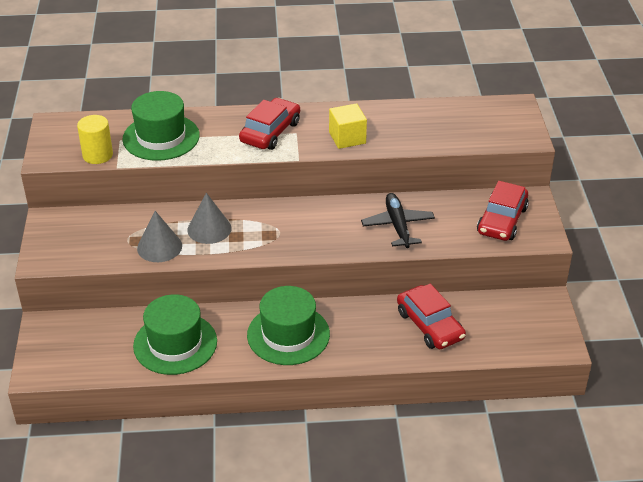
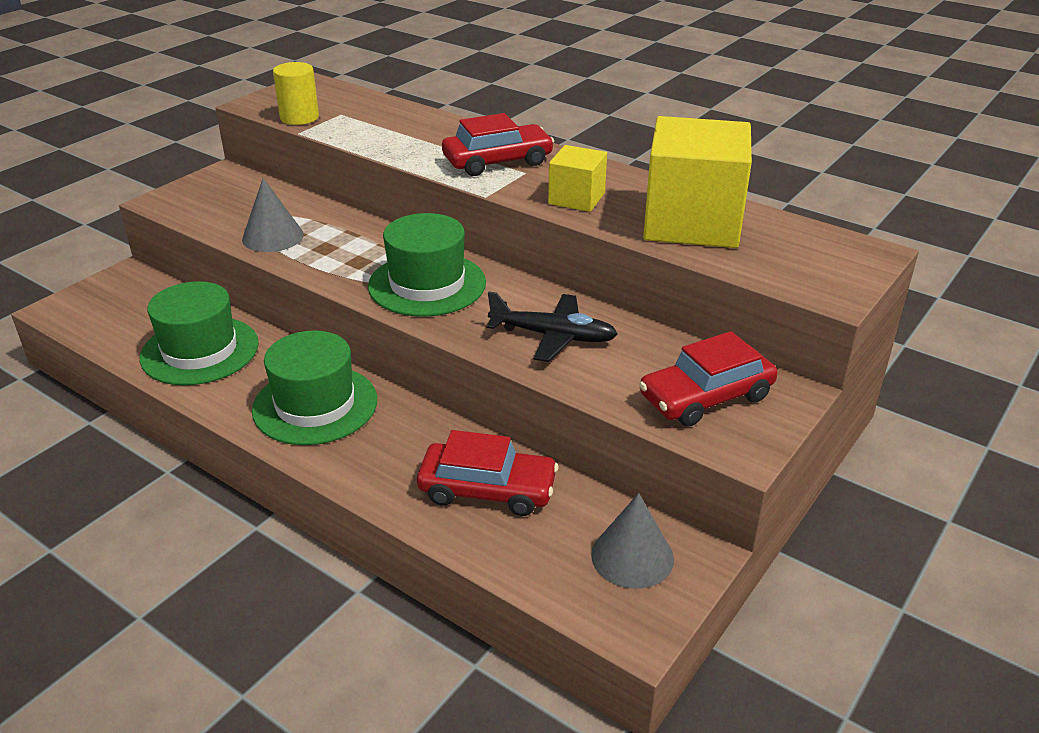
camera: 40 degrees right, 5 degrees down
green hat [122,91,200,161] -> green hat moved to [368,213,486,317]
grey cone [187,193,232,244] -> grey cone moved to [591,493,674,589]
black plane [361,193,435,248] -> black plane turned 75 degrees clockwise [486,291,618,362]
red car [397,284,466,349] -> red car turned 90 degrees counterclockwise [417,430,558,516]
none -> yellow cube [643,116,752,248]

